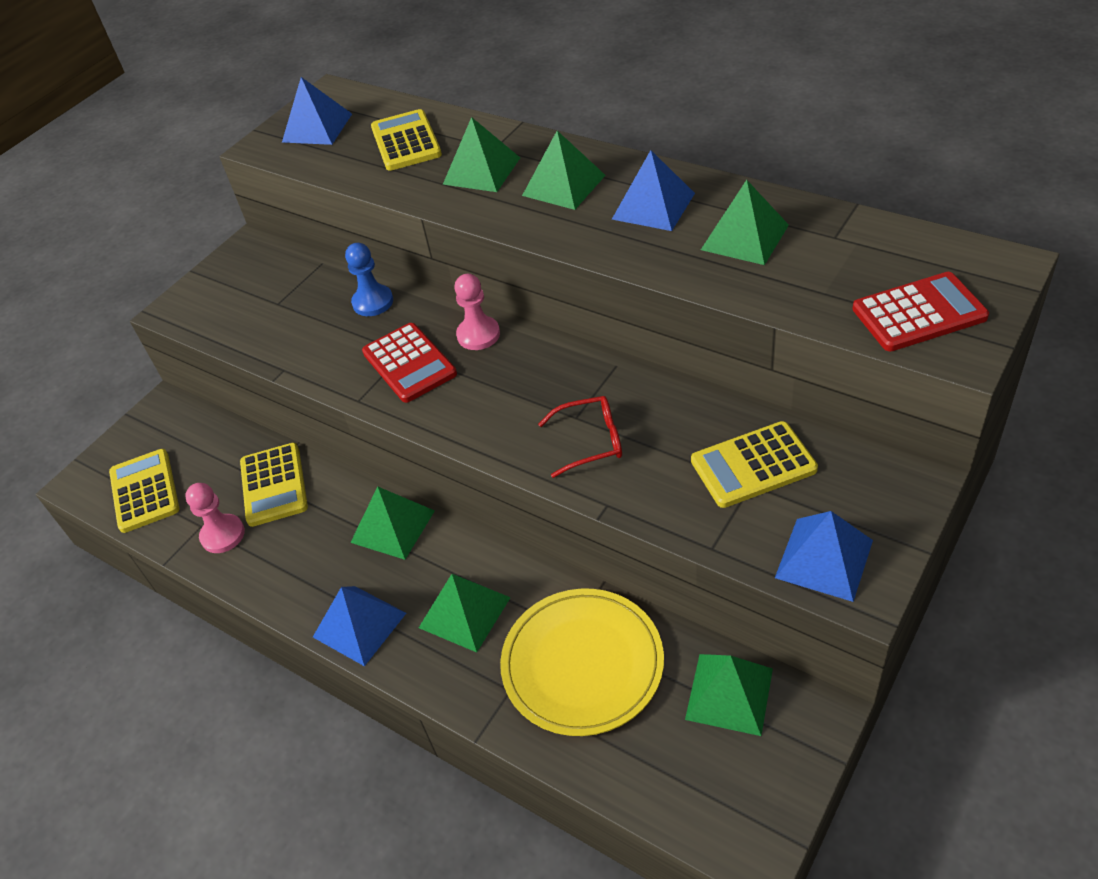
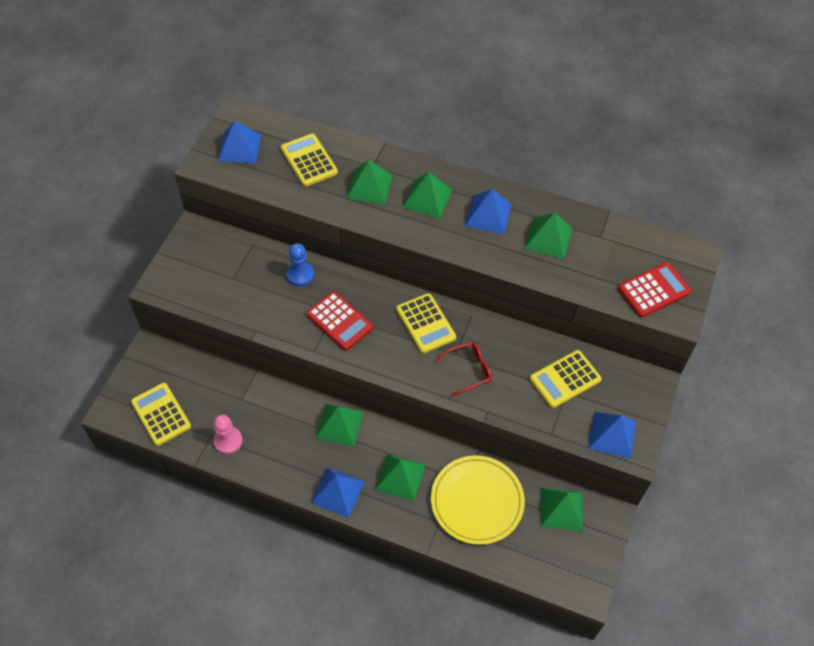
camera: 20 degrees left, 10 degrees up
yellow calculator [240,443,308,527] -> yellow calculator moved to [396,293,456,354]
pink pawn [454,274,500,350] -> none

